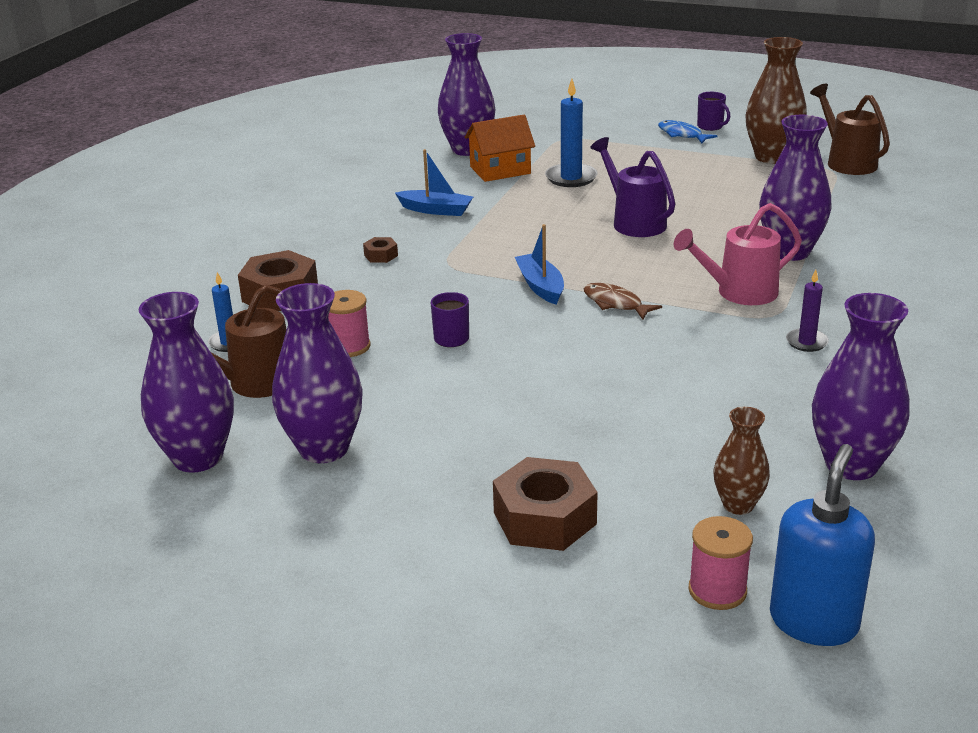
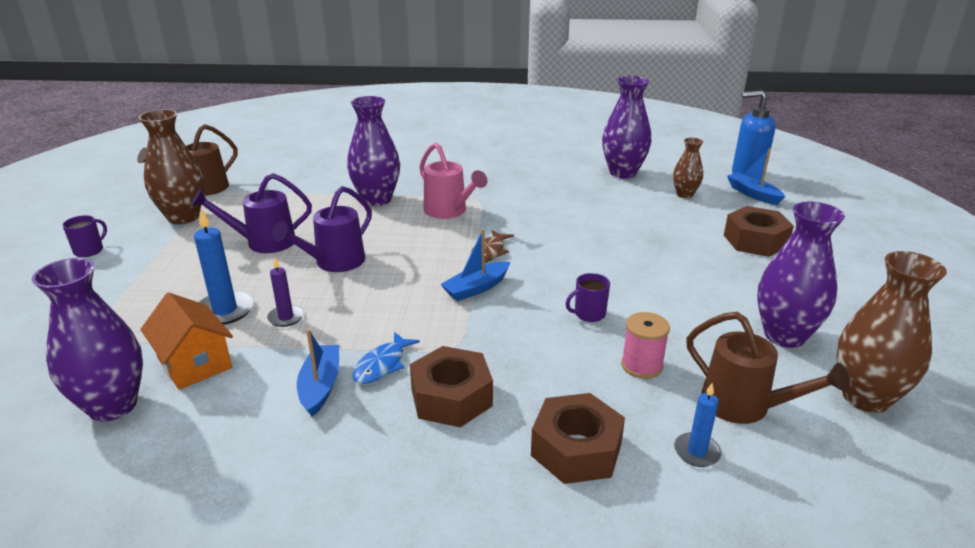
camera: 110 degrees left, 0 degrees up
purple vase [138,292,234,473] -> brown vase [836,251,947,413]
brown nut [363,237,398,263] -> brown nut [410,346,493,427], size x2.15
blue fish [658,120,717,143] -> blue fish moved to [352,332,420,384]
pink spool [688,516,753,610] -> blue boat [727,148,785,205]
purple candle [786,270,829,352] -> purple candle moved to [267,257,304,327]
none -> purple watering can [191,173,312,253]

